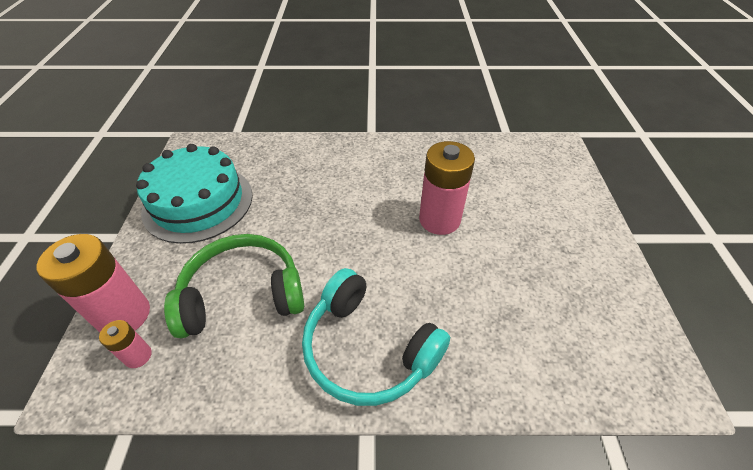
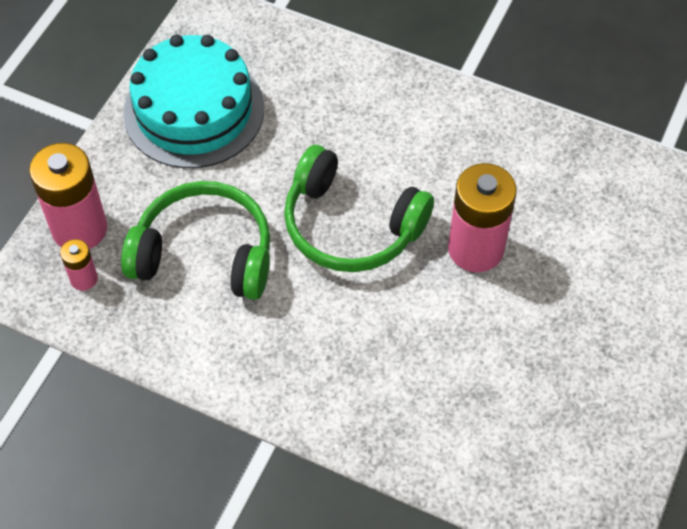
camera: 25 degrees right, 10 degrees up
turquoise headphones [302,268,450,406] -> none
none -> green headphones [284,145,434,272]

